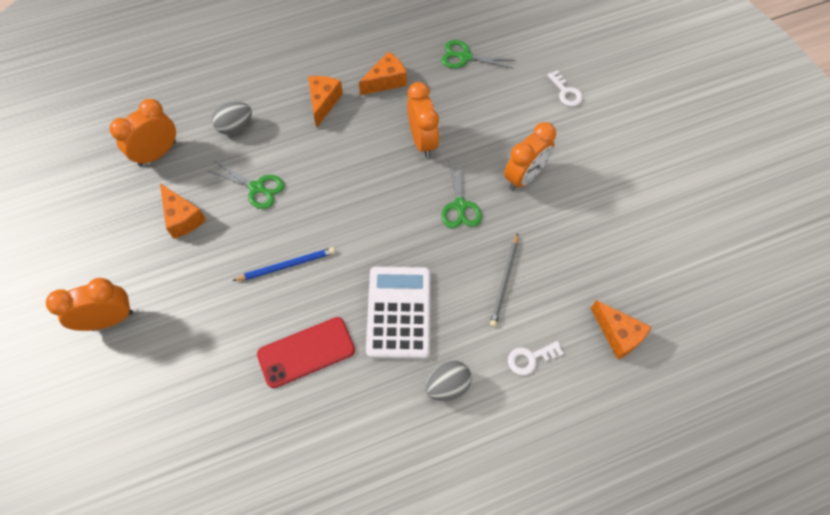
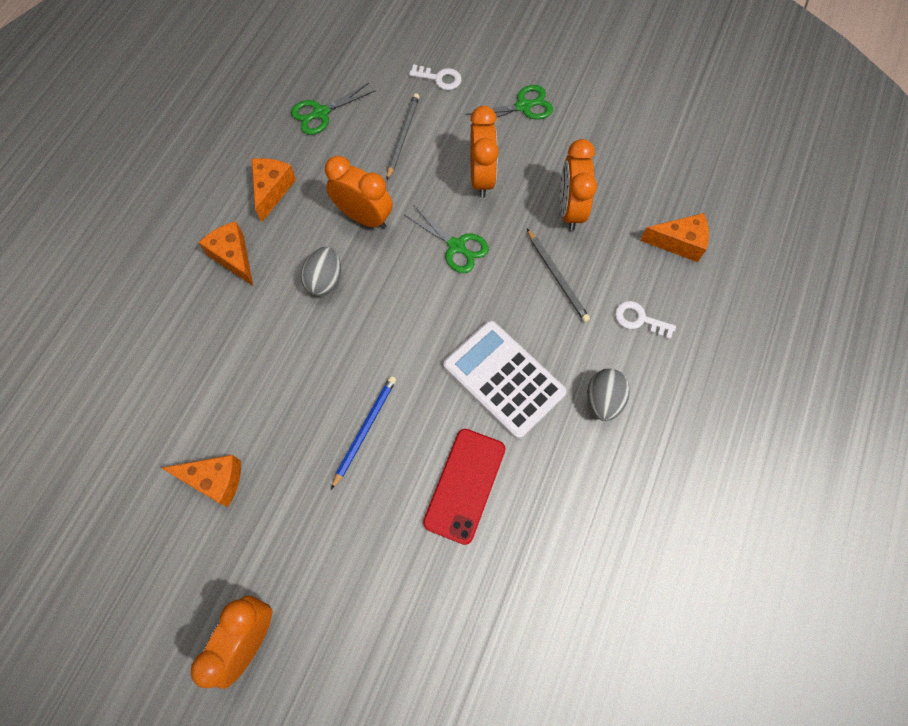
camera: 45 degrees left, 5 degrees up
orange clock [110,99,176,166] -> orange clock moved to [560,139,597,231]
green scissors [209,161,285,209] -> green scissors moved to [466,85,553,126]
grey egg [212,101,252,135] -> grey egg moved to [301,247,341,296]
white key [508,341,564,375] -> white key turned 90 degrees clockwise [615,301,676,339]
none -> grey pencil [387,93,420,180]

